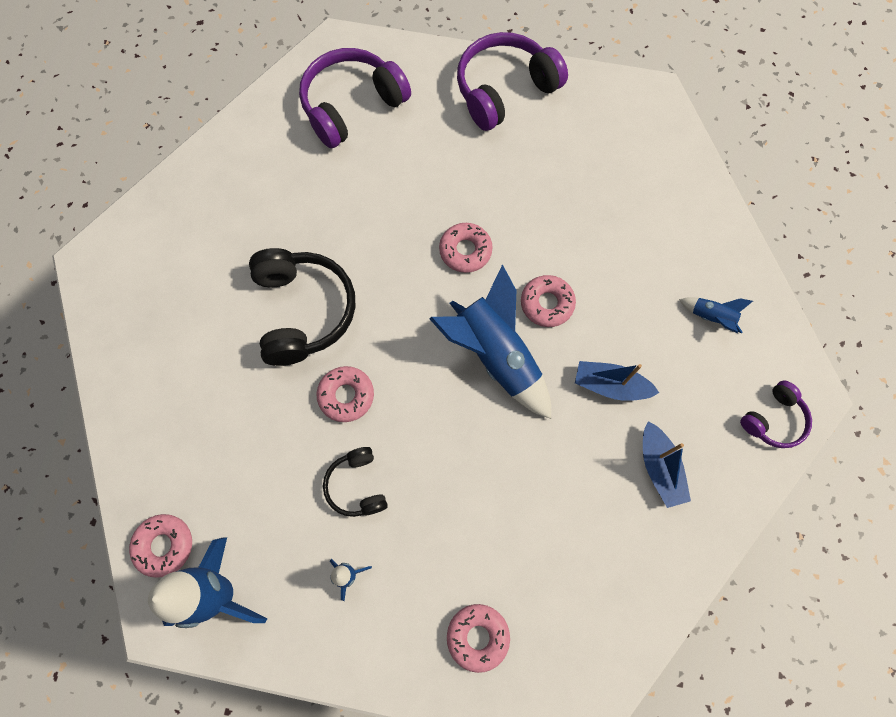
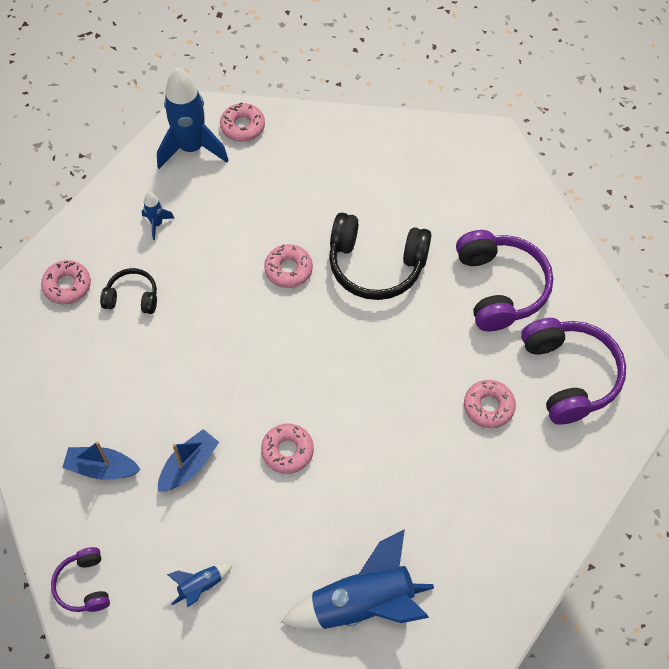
camera: 115 degrees right, 10 degrees down
black headphones [323,447,388,517] -> black headphones moved to [100,268,157,314]
blue rocket [429,265,551,419] -> blue rocket moved to [281,529,434,629]
pink donut [439,223,493,273] -> pink donut moved to [464,380,516,428]
purple headphones [457,32,568,131] -> purple headphones moved to [456,230,553,331]

